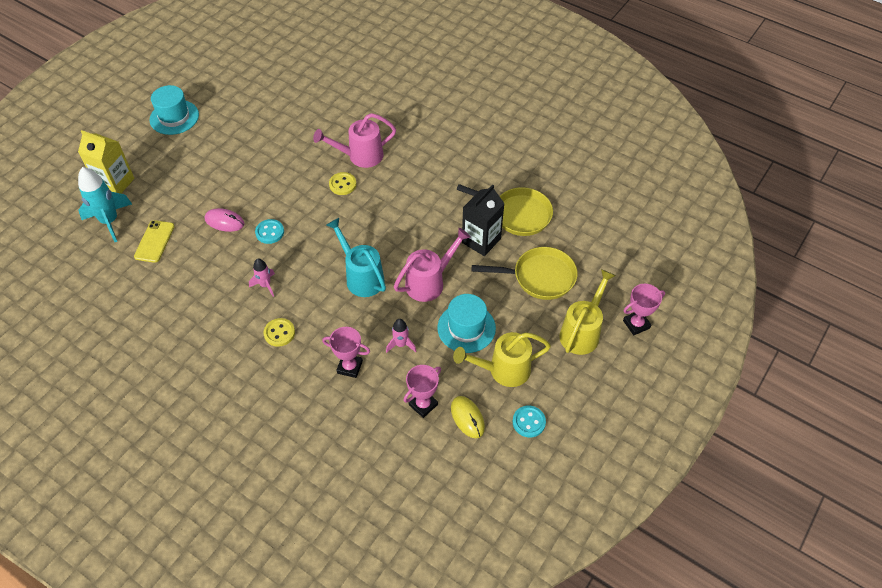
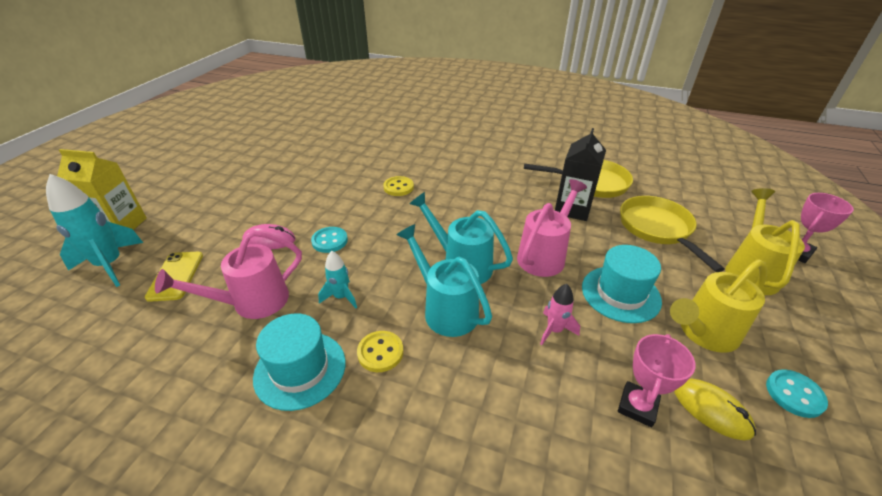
camera: 15 degrees left, 15 degrees down
turquoise hat [150,85,199,135] -> turquoise hat moved to [253,313,346,411]
pink rocket [249,258,275,297] -> turquoise rocket [318,251,357,308]
pink watering can [313,113,396,168] -> pink watering can moved to [155,230,302,319]
pink trophy [322,327,370,378] -> none
yellow pan [472,247,578,300] -> yellow pan turned 90 degrees counterclockwise [620,196,724,272]
none -> turquoise watering can [397,224,492,337]

